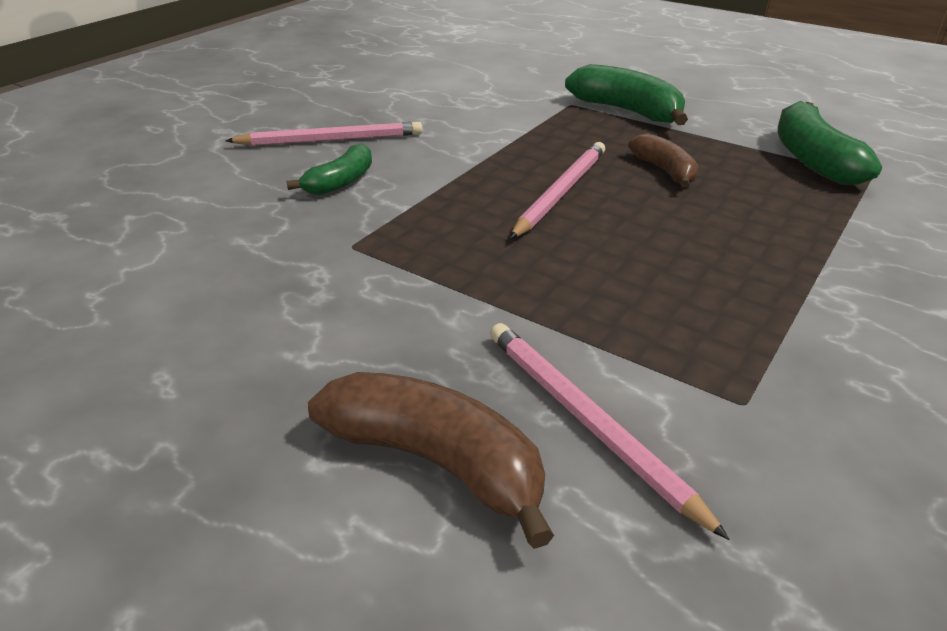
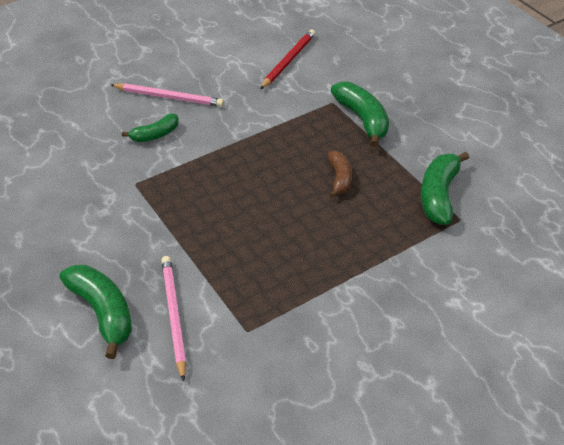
camera: 20 degrees right, 10 degrees up
brown banana [308,372,554,549] -> green banana [60,265,132,359]
pink pencil [510,142,605,239] -> none
none -> red pencil [260,29,315,89]

